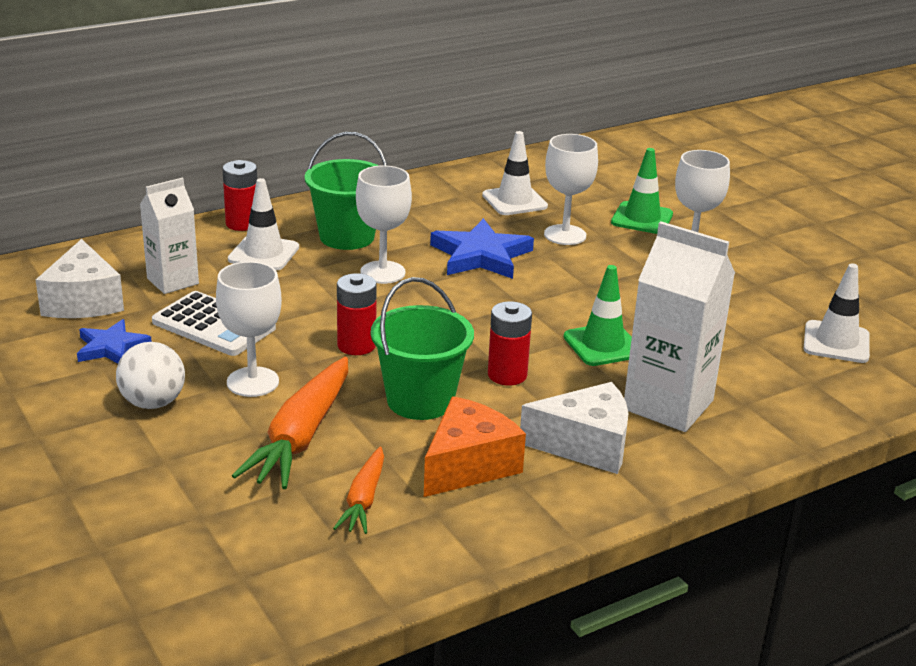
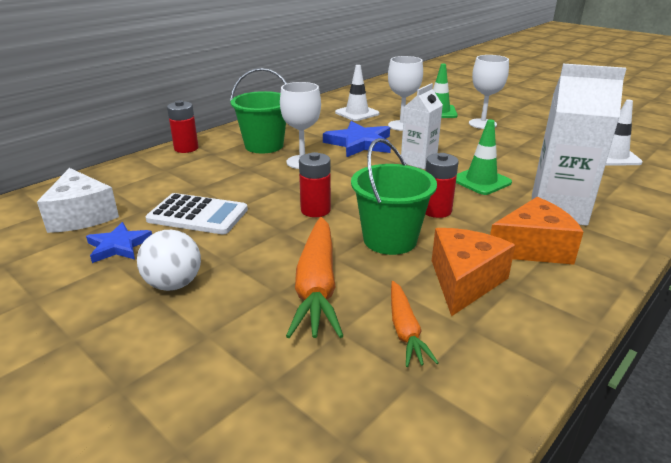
camera: 15 degrees left, 0 degrees up
white carton [140,178,199,294] -> white carton moved to [401,83,443,169]
white goblet [216,261,282,397] -> none
white traffic cone [228,178,299,270] -> none
white cheese [520,382,629,474] -> orange cheese [490,197,583,265]

